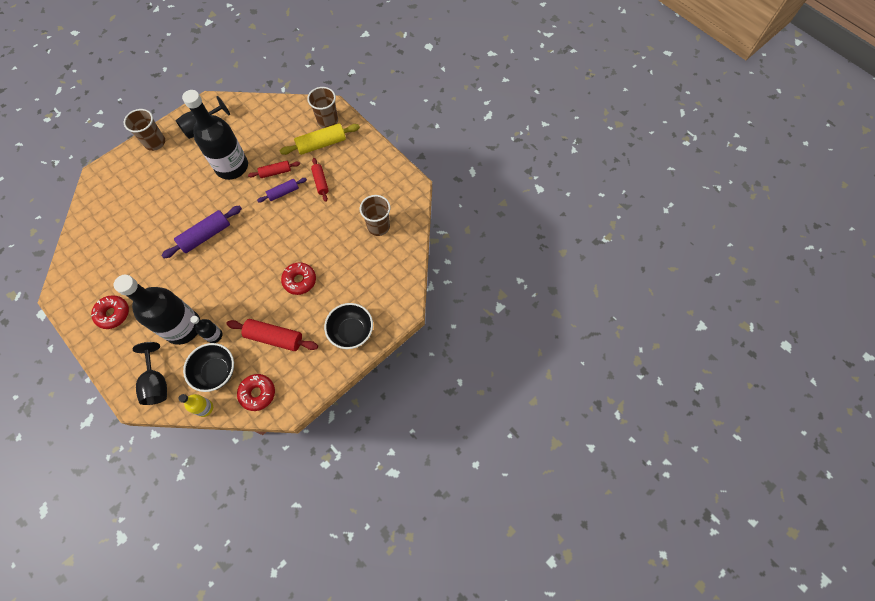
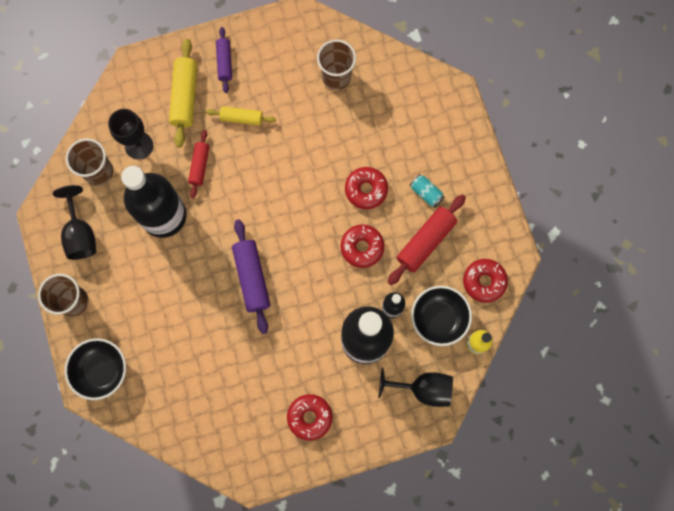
camera: 65 degrees left, 10 degrees up
purple rolling pin [257,178,307,202] -> purple rolling pin moved to [216,27,232,93]
brown cup [307,87,338,128] -> brown cup moved to [66,138,113,186]
red rolling pin [311,158,329,202] -> yellow rolling pin [206,106,276,126]
black bowl [324,303,373,349] -> black bowl moved to [65,338,126,400]
none -> black goblet [108,109,153,159]
none -> red donut [341,225,384,268]
none -> turquoise can [410,174,444,207]

